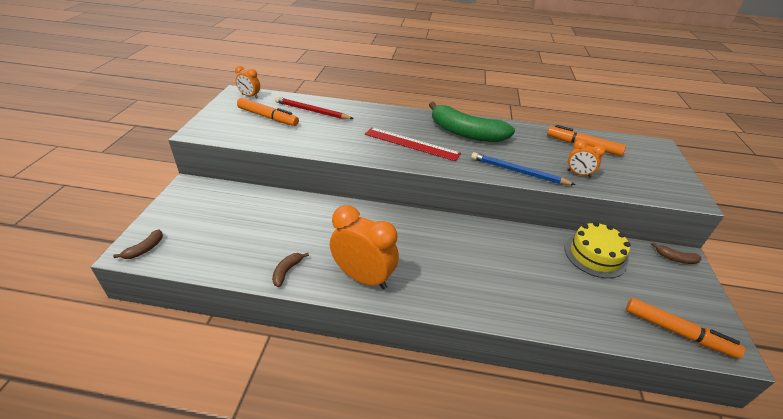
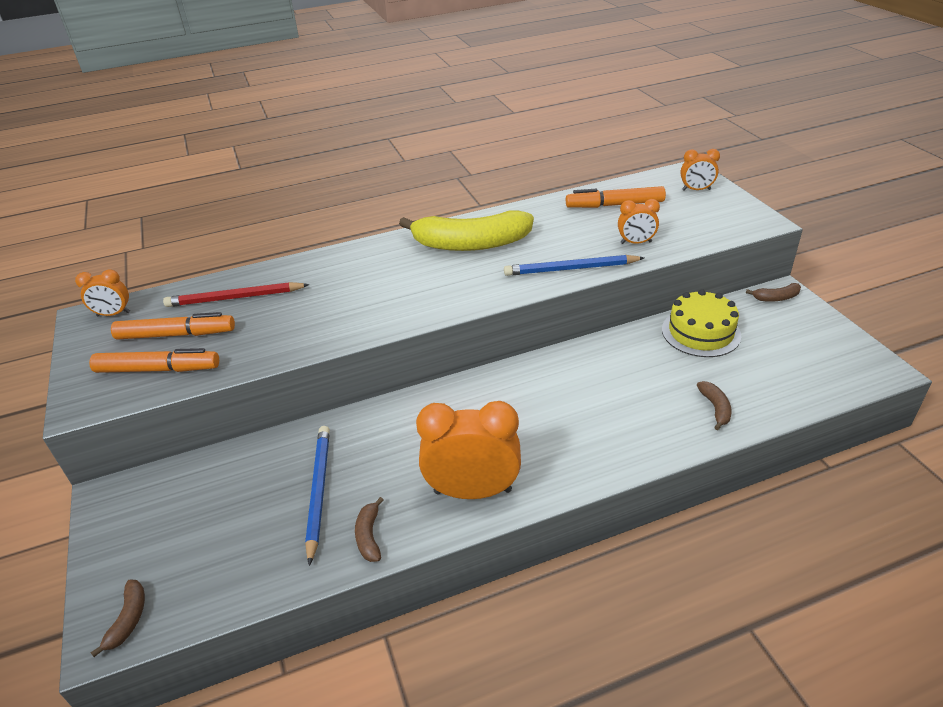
camera: 25 degrees left, 0 degrees up
red ruler [365,127,461,161] -> none
green banana [429,102,515,142] -> yellow banana [399,210,534,251]
orange marker [626,298,745,359] -> orange marker moved to [89,348,219,373]
none -> blue pencil [305,426,330,566]
none -> orange clock [680,149,720,190]
none -> brown banana [697,381,732,430]

